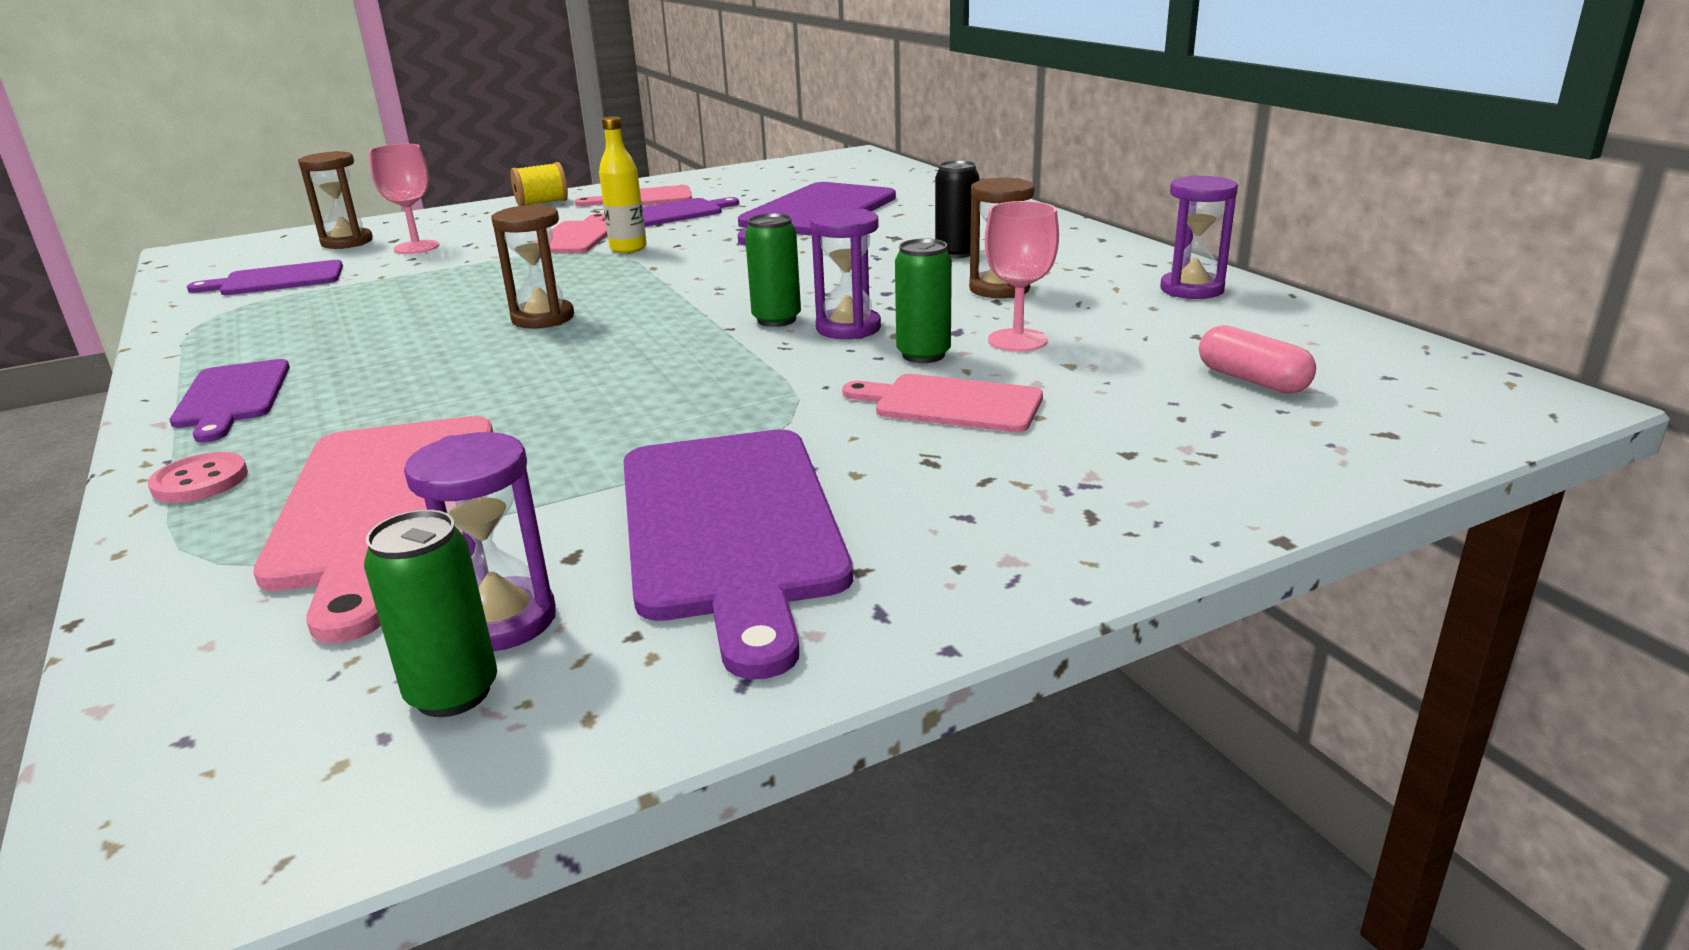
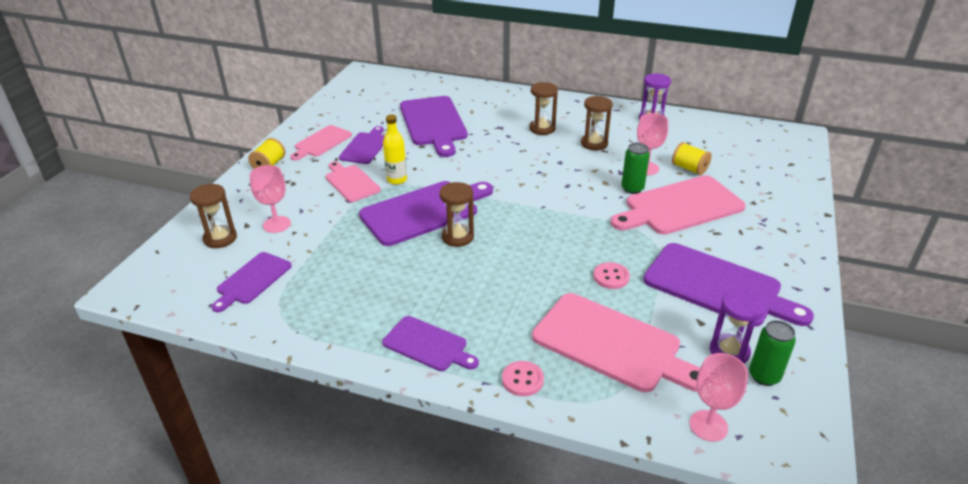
camera: 45 degrees left, 10 degrees up
green can [745,213,801,327] -> none
purple hourglass [810,208,881,339] -> none
pink cutting board [842,374,1043,432] -> pink cutting board [611,175,746,235], size x1.74
black can [935,160,979,258] -> brown hourglass [529,82,558,135]
pink capsule [1199,325,1316,394] -> none
none -> purple cutting board [359,181,493,246]
none -> pink button [593,262,630,289]
none -> yellow spool [672,142,712,175]
none -> pink goblet [689,353,748,442]

